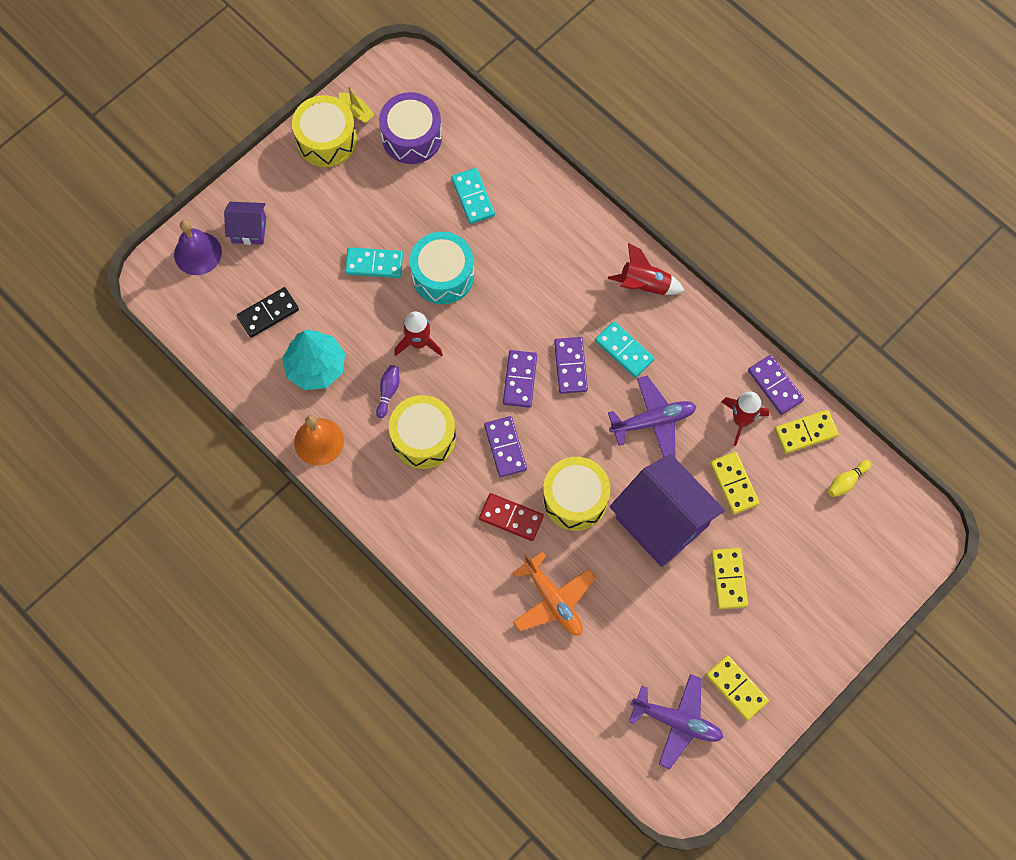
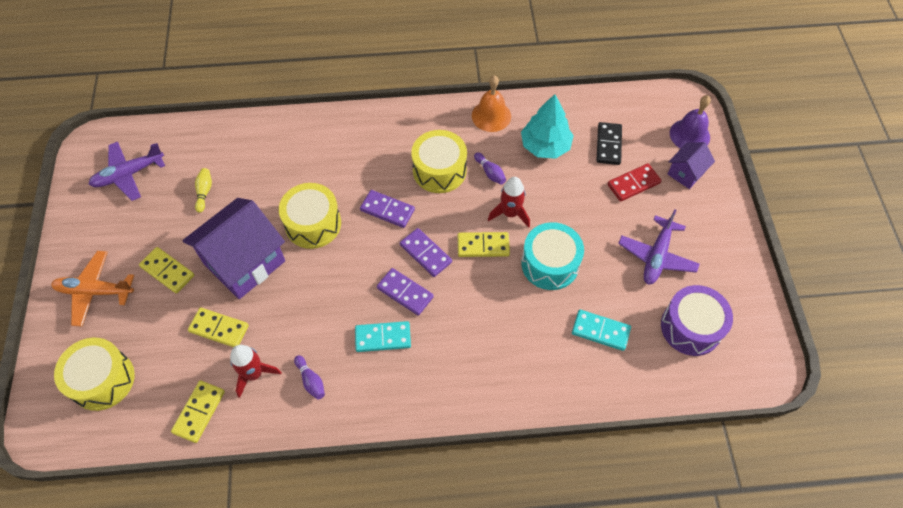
camera: 130 degrees right, 10 degrees down
yellow drum [292,95,357,167] -> yellow drum moved to [54,338,135,411]
yellow boat [339,86,375,123] -> none
turquoise domino [345,247,403,278] -> none
red domino [479,493,544,541] -> red domino moved to [608,164,661,202]
orange plane [512,551,596,635] -> orange plane moved to [51,251,134,327]
red rocket [608,243,685,295] -> none
purple plane [608,376,697,458] -> purple plane moved to [618,209,699,284]
purple house [610,454,725,567] -> purple house turned 45 degrees counterclockwise [182,198,285,299]
yellow domino [706,655,769,721] -> yellow domino moved to [458,232,510,257]
purple domino [748,355,804,415] -> none
yellow bowling pin [828,460,871,497] -> yellow bowling pin moved to [195,168,212,213]
none -> purple bowling pin [294,355,325,400]

